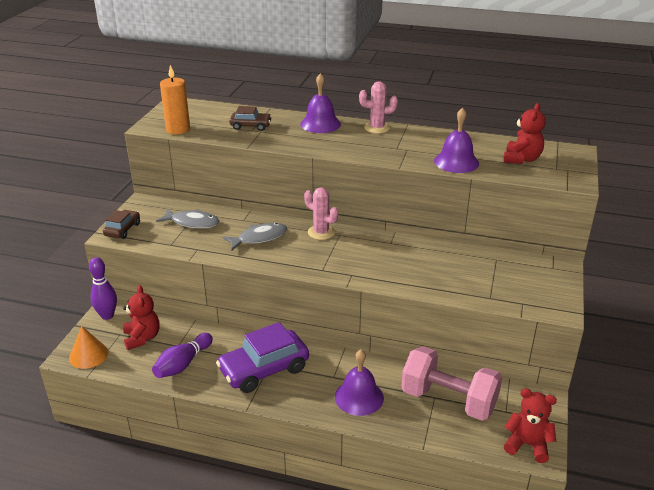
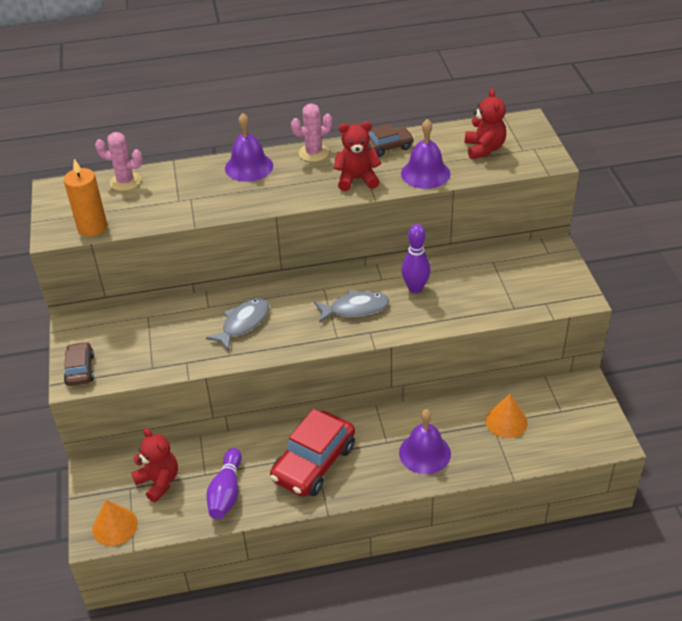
camera: 25 degrees left, 10 degrees up
purple bowling pin [89,257,117,320] -> purple bowling pin moved to [401,224,431,293]
grey fish [156,209,219,229] -> grey fish moved to [314,290,389,323]
purple car [216,322,309,393] -> red car [270,409,355,497]
brown car [229,106,272,131] -> brown car moved to [367,124,414,157]
pink cactus [304,187,338,240] -> pink cactus moved to [95,132,143,191]
pink dumbbell [401,346,502,421] -> orange cone [485,394,528,438]
red teddy bear [504,388,557,463] -> red teddy bear moved to [334,121,381,191]

